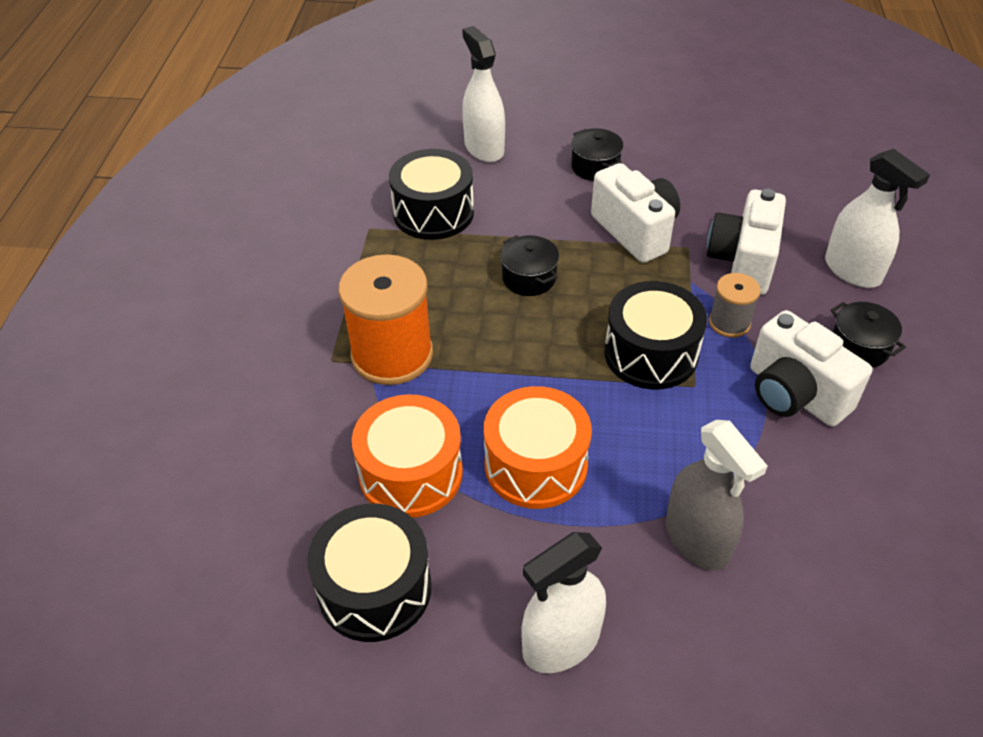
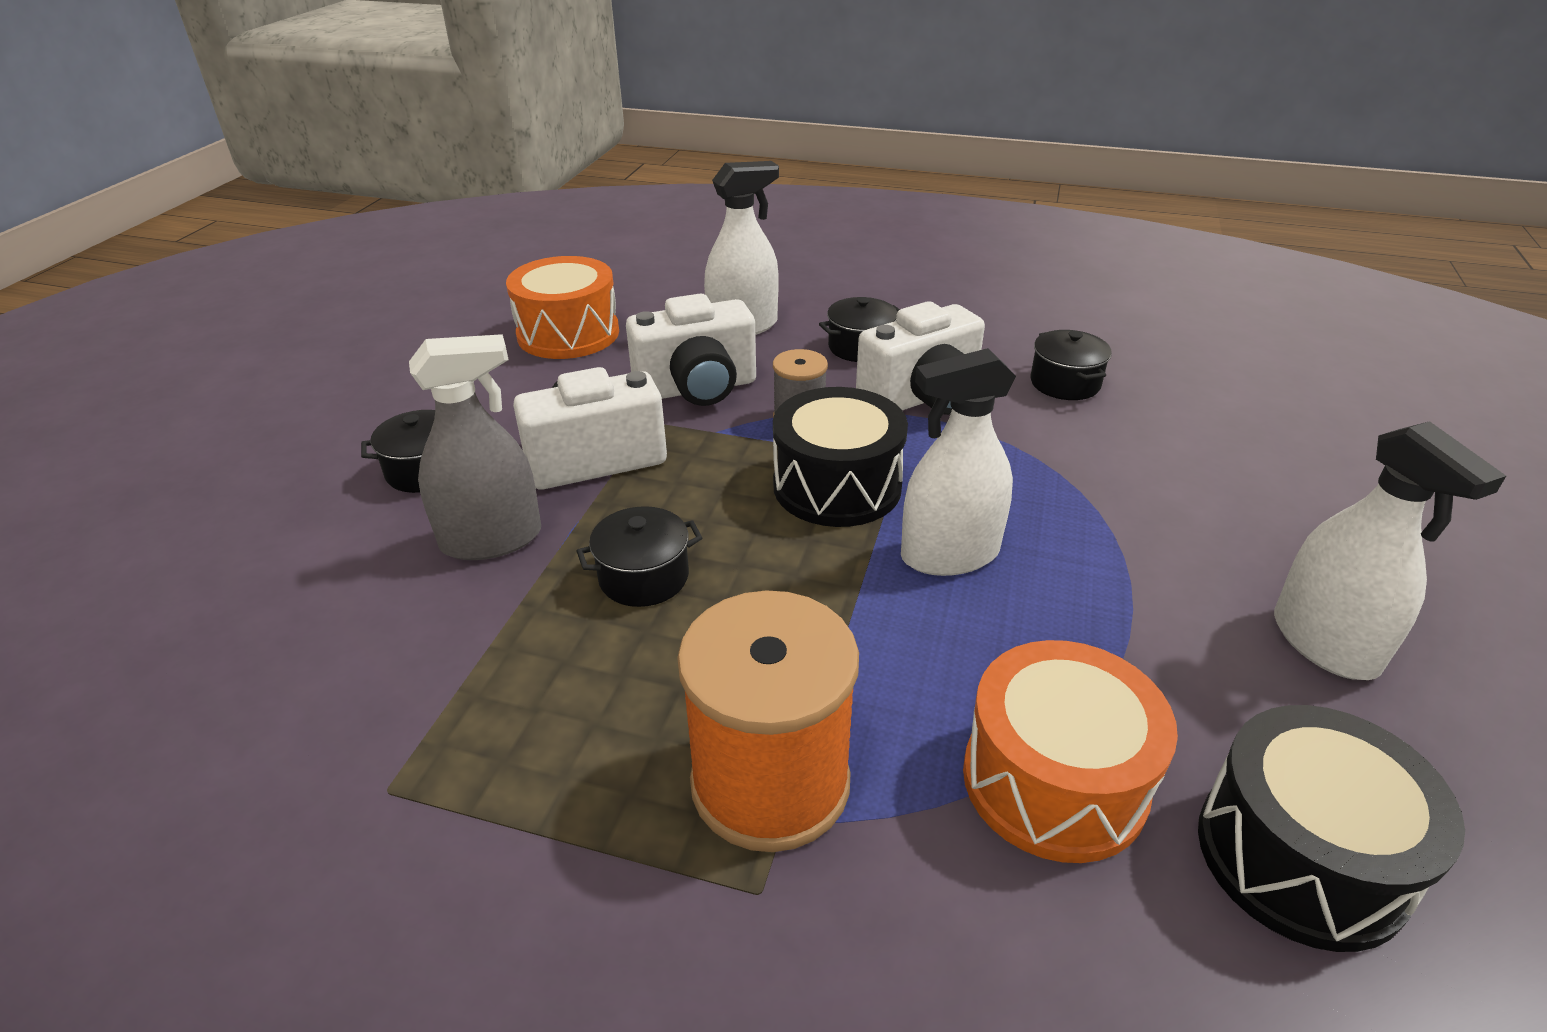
camera: 80 degrees left, 10 degrees down
black drum [389,149,474,240] -> none
white spray bottle [462,26,505,162] -> white spray bottle moved to [901,348,1016,576]
orange drum [484,386,592,509] -> orange drum moved to [506,256,619,359]
grey spray bottle [666,420,768,571] -> grey spray bottle moved to [409,334,541,560]
white camera [707,189,786,295] -> white camera turned 45 degrees counterclockwise [626,293,756,406]
none -> black pot [1031,330,1112,400]

